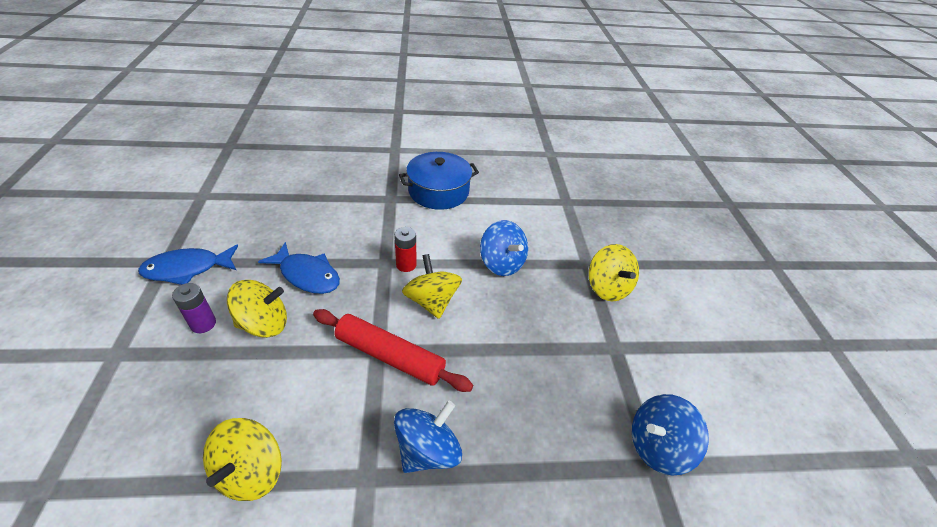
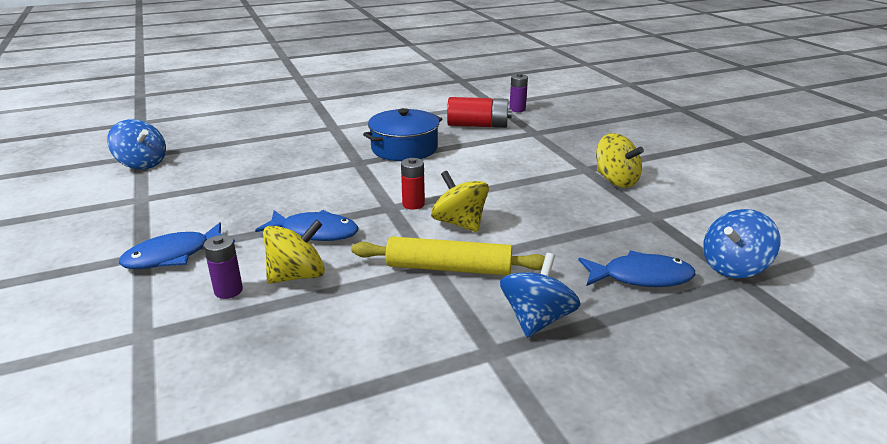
camera: 15 degrees left, 15 degrees down
yellow spinning top [203,418,282,501] -> none
red rolling pin [313,309,473,392] -> yellow rolling pin [351,236,545,275]
blue spinning top [480,220,528,276] -> blue spinning top moved to [107,119,166,169]
none -> red battery [447,97,512,128]
none -> purple battery [509,73,528,112]
none -> blue fish [578,250,696,287]

